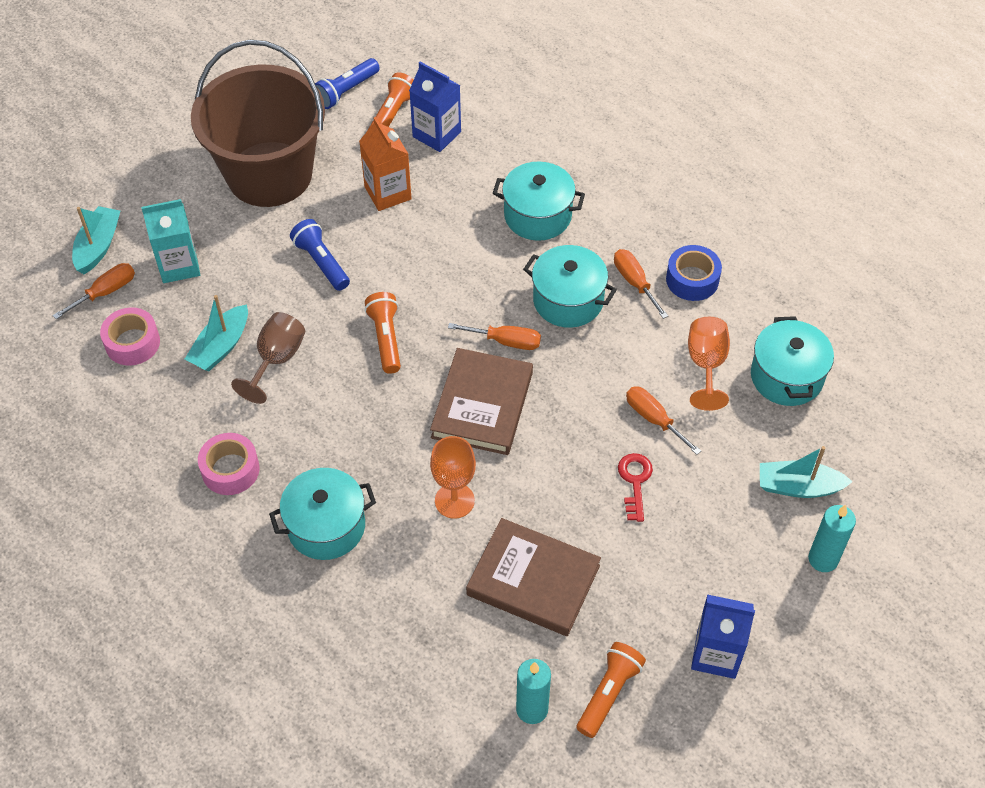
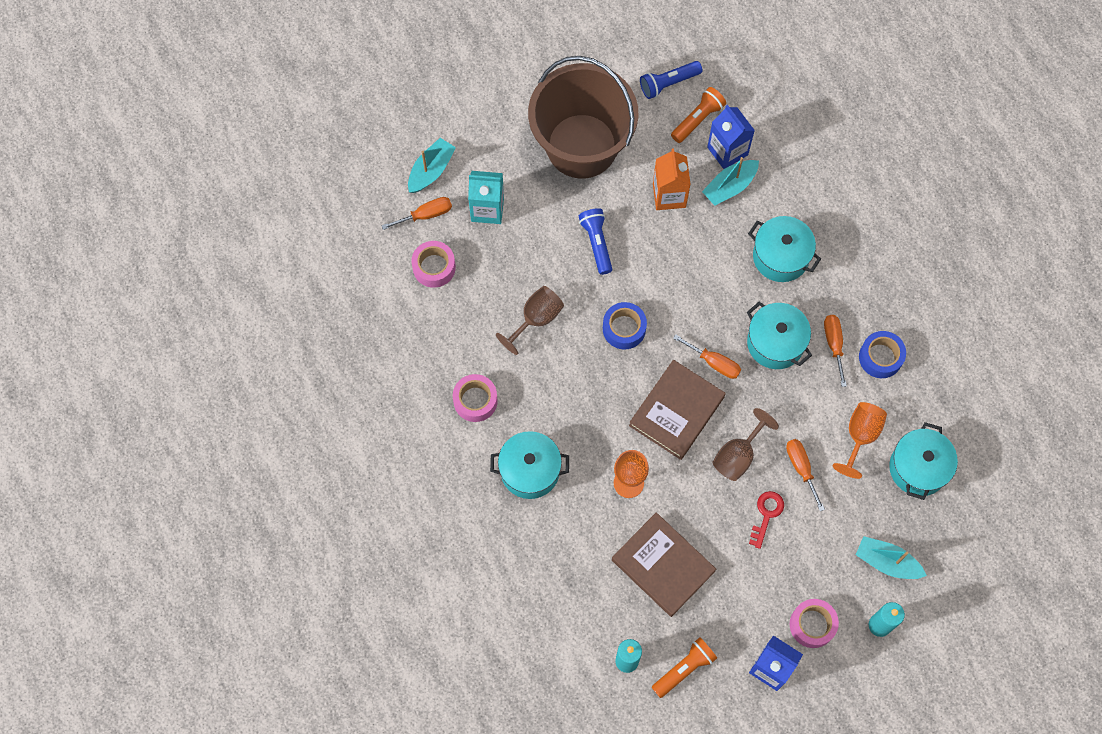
camera: 20 degrees right, 15 degrees up
turquoise boat [185,295,248,371] -> turquoise boat moved to [702,157,759,206]
orange flashlight [364,292,401,374] -> blue tape [603,302,647,349]
none -> brown goblet [712,408,779,481]
none -> pink tape [790,599,839,648]

